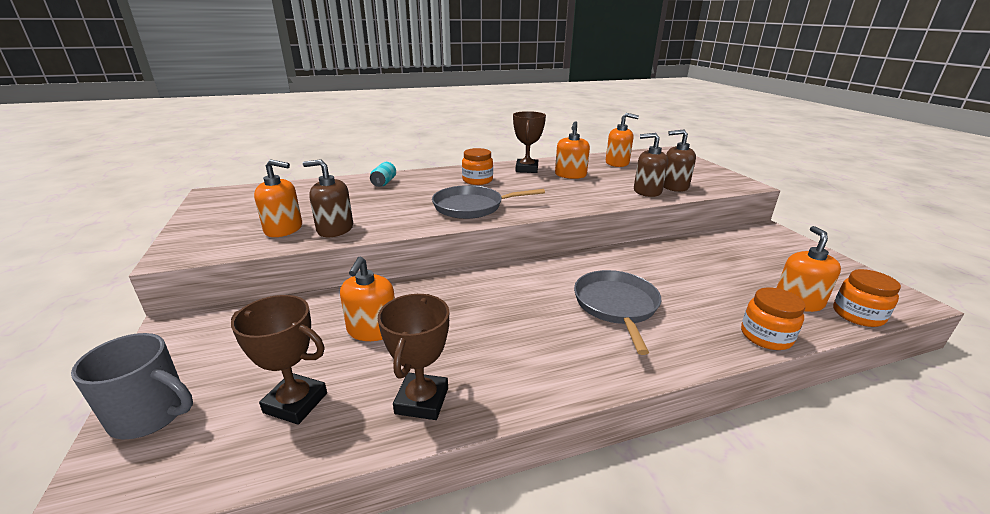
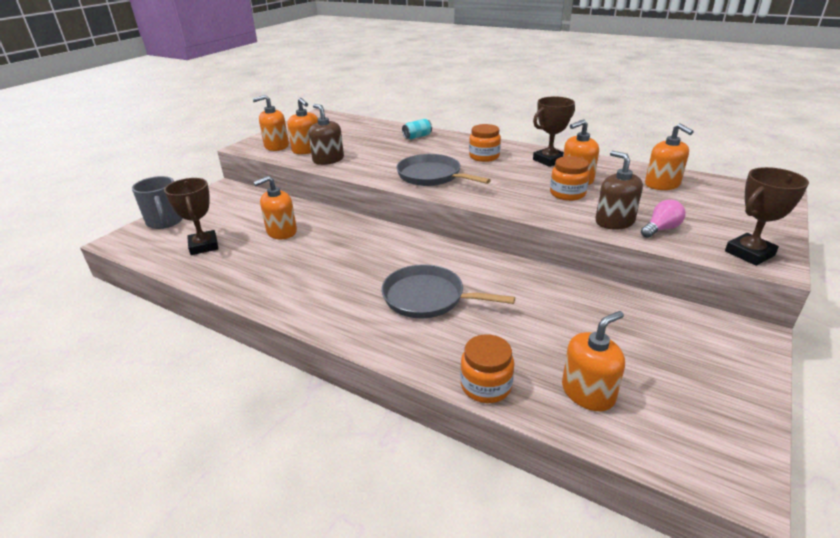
camera: 50 degrees right, 5 degrees up
brown trophy [378,294,449,420] -> brown trophy moved to [725,167,809,266]
grey pan [574,270,661,355] -> grey pan turned 120 degrees counterclockwise [381,264,515,318]
brown soap dispenser [664,129,696,192] -> pink light bulb [641,199,685,238]
orange jar [833,269,901,327] -> orange jar moved to [550,156,590,201]
none -> orange soap dispenser [252,95,289,151]

